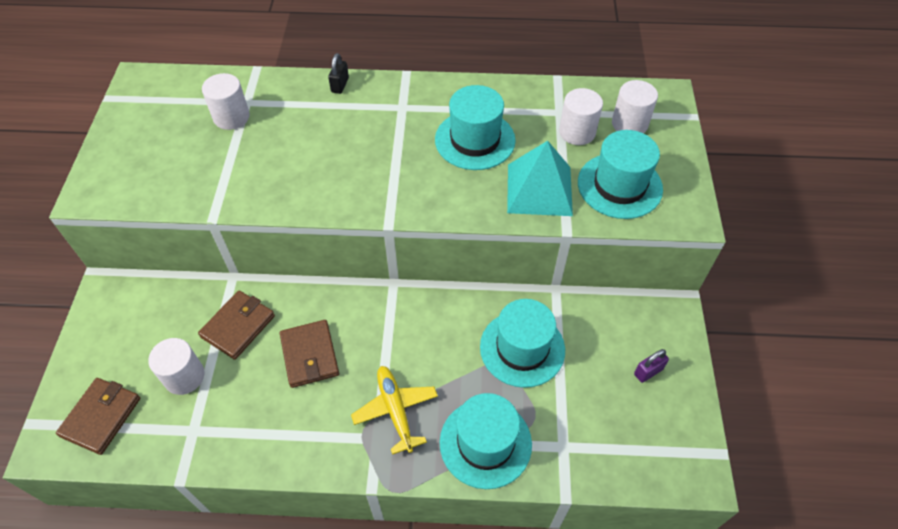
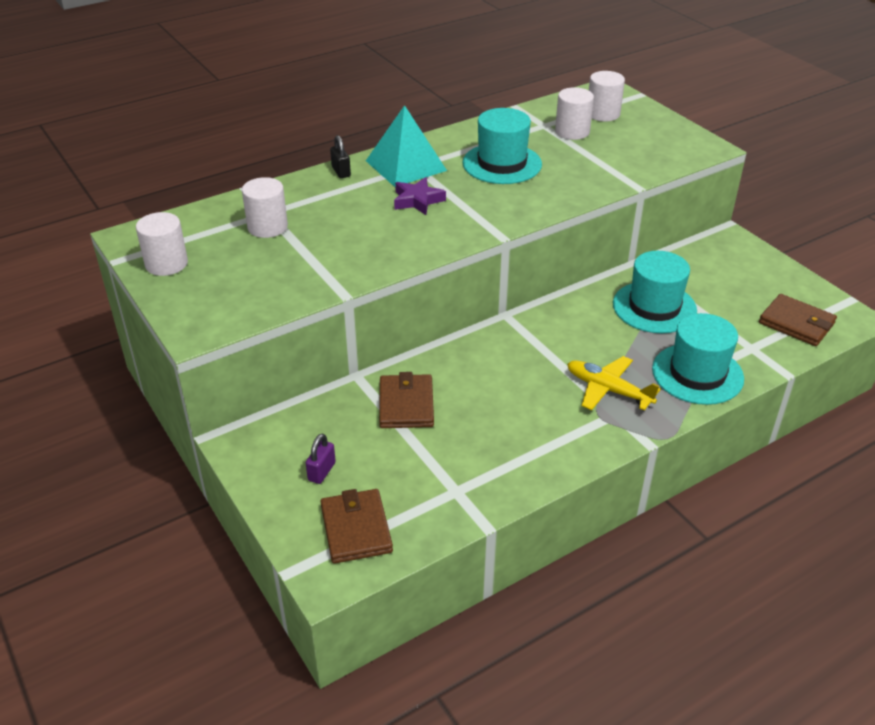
camera: 35 degrees left, 15 degrees down
white cylinder [148,338,205,395] -> white cylinder moved to [136,212,188,276]
brown wallet [280,320,339,388] -> brown wallet moved to [759,294,837,346]
turquoise pyramid [507,141,573,216] -> turquoise pyramid moved to [366,105,447,187]
turquoise hat [578,130,663,219] -> none
purple padlock [634,349,669,383] -> purple padlock moved to [306,434,336,484]
none -> purple star [394,177,446,215]

